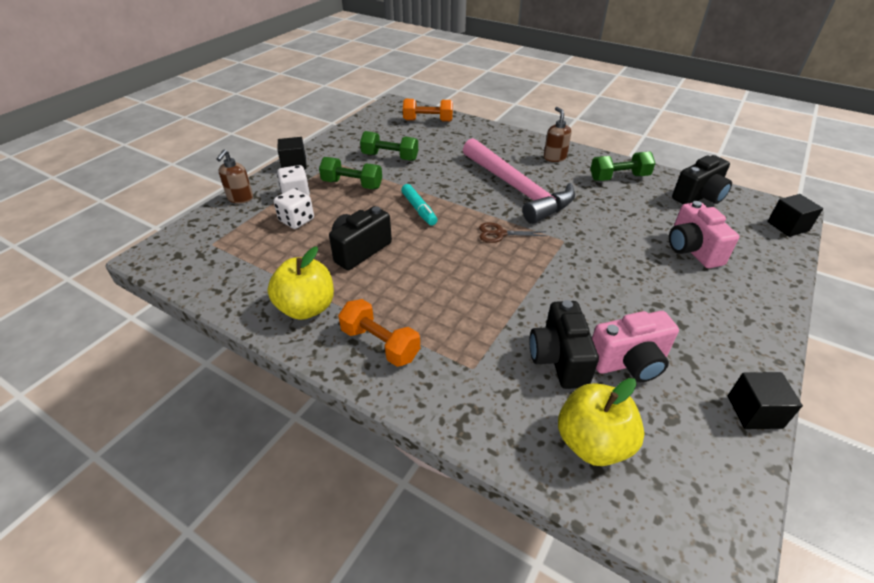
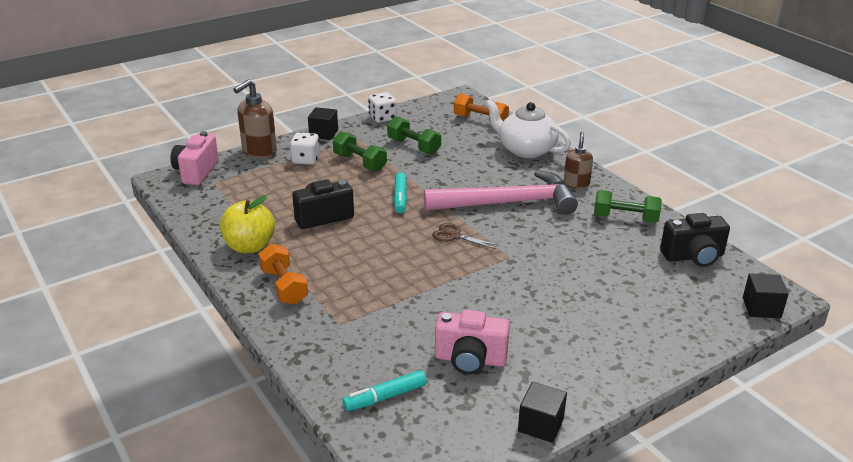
camera: 25 degrees right, 10 degrees down
brown soap dispenser [217,150,253,204] -> brown soap dispenser [233,79,277,159], size x1.55
white dice [274,188,314,229] -> white dice moved to [368,92,396,123]
pink hammer [463,138,575,224] -> pink hammer turned 90 degrees counterclockwise [424,170,578,215]
black camera [529,300,599,389] -> none
yellow apple [558,378,644,466] -> turquoise marker [343,370,427,411]
pink camera [669,201,739,268] -> pink camera moved to [170,131,219,185]
none -> white teapot [485,99,571,158]

